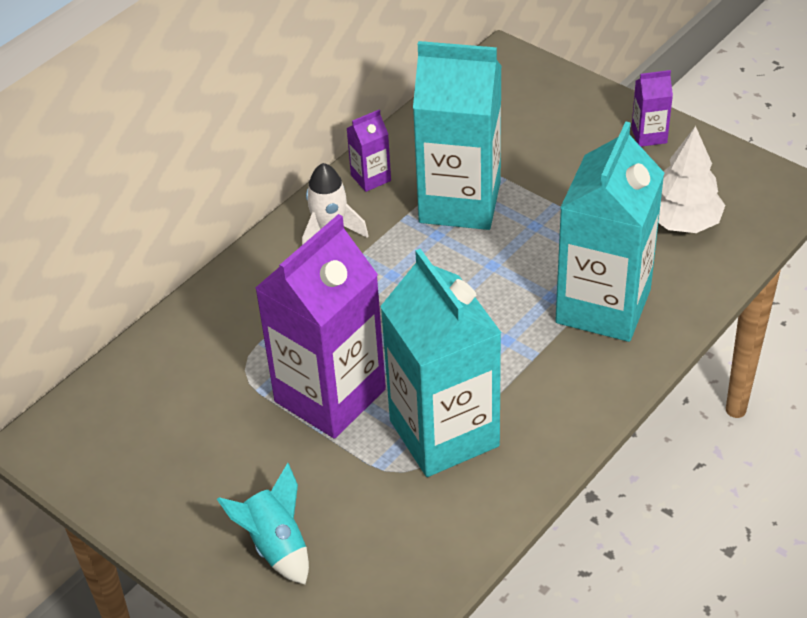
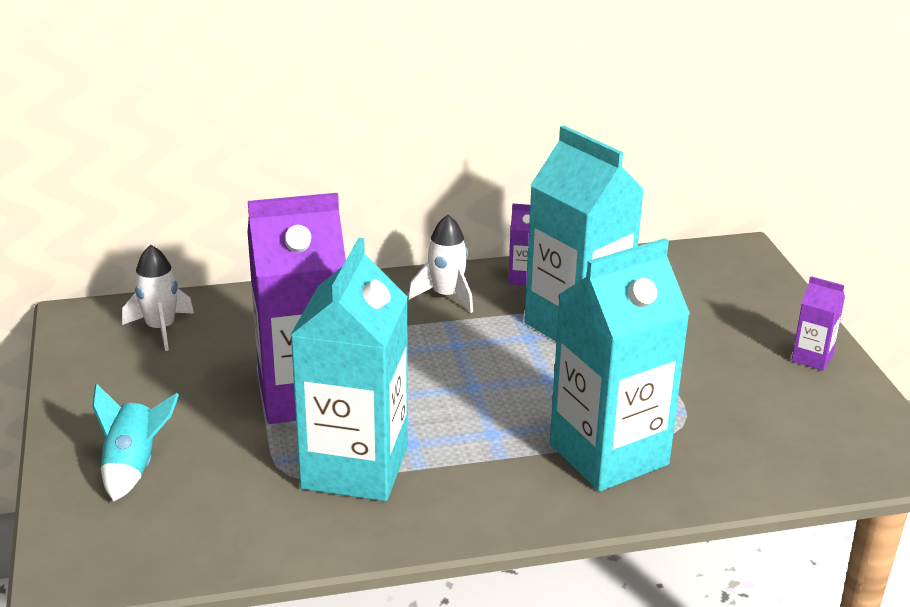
camera: 35 degrees right, 15 degrees down
white tree [658,126,725,233] -> none
none -> white rocket [122,245,194,351]

